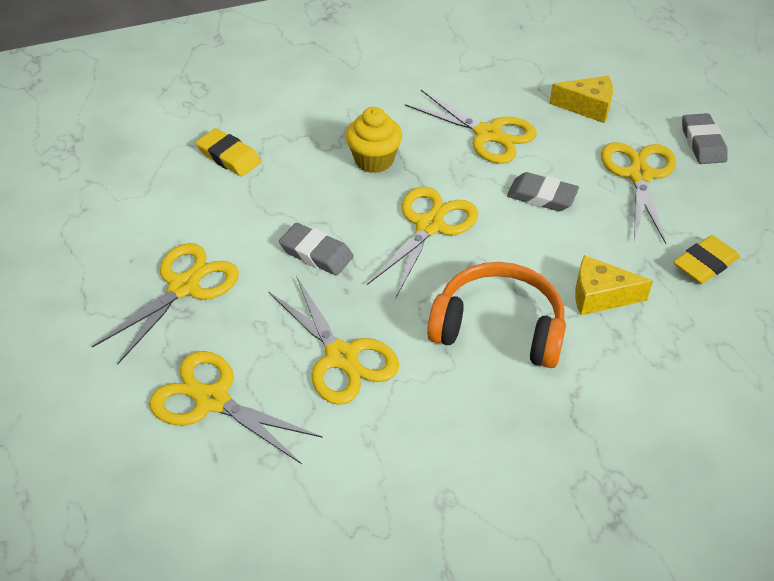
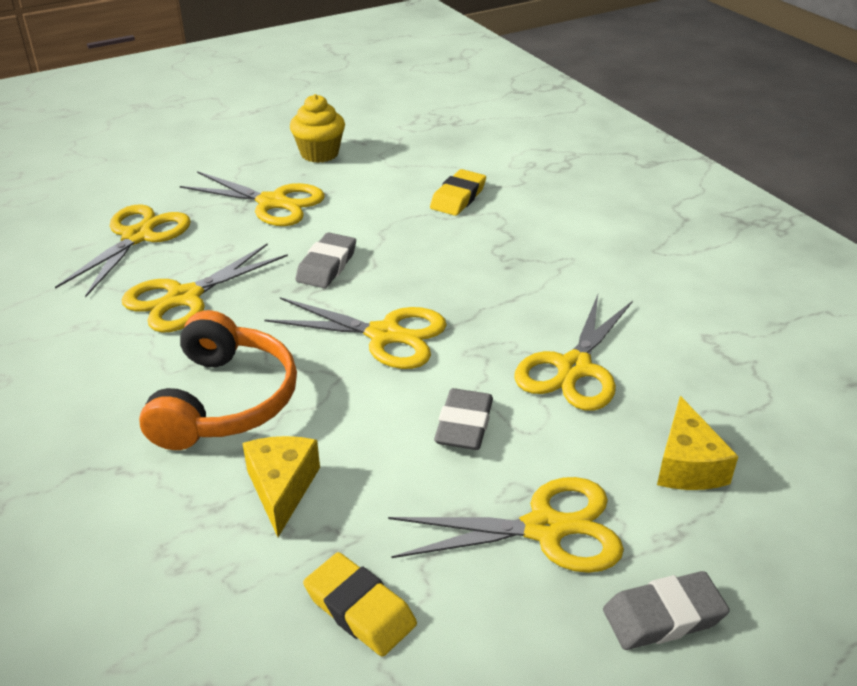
camera: 80 degrees right, 10 degrees down
yellow cupcake [346,107,402,173] -> yellow cupcake moved to [290,94,345,163]

